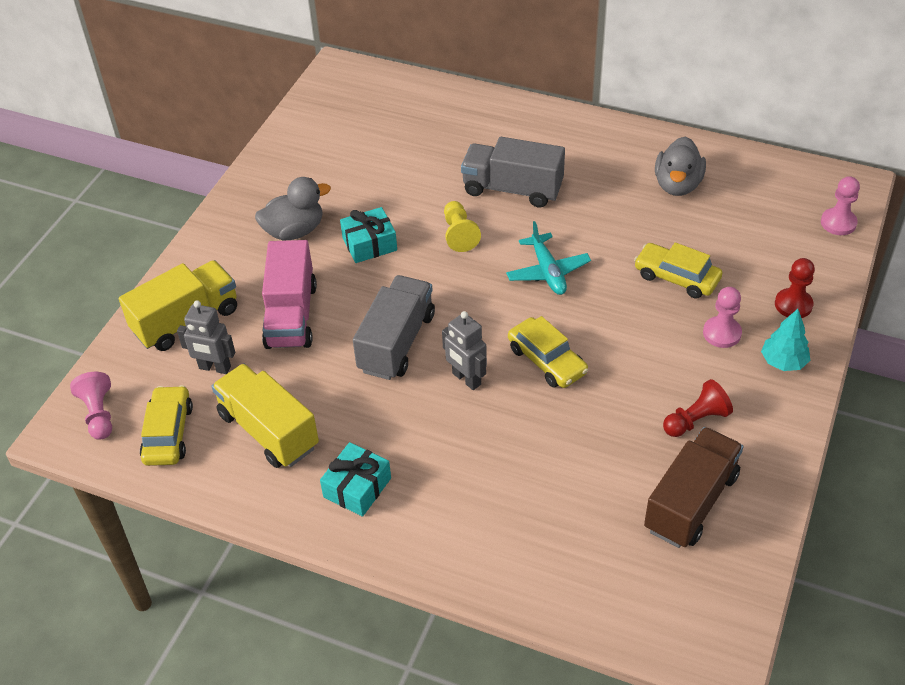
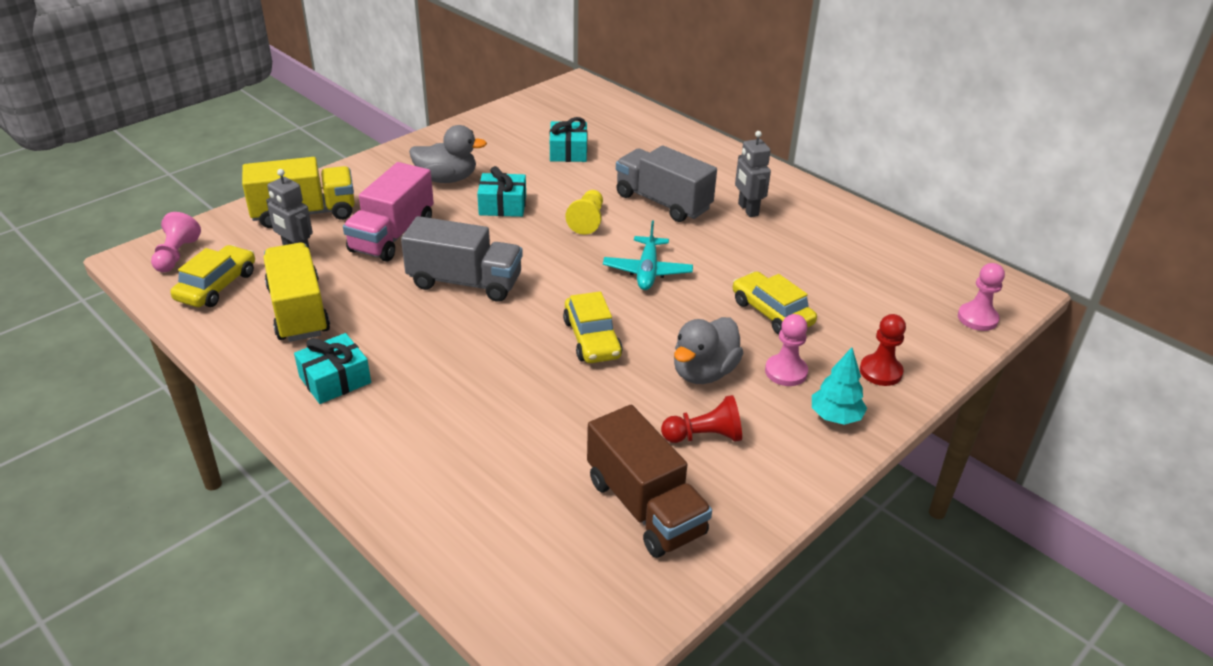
camera: 20 degrees right, 10 degrees down
grey truck [353,275,435,380] -> grey truck turned 60 degrees clockwise [401,216,523,302]
grey robot [442,311,487,390] -> grey robot moved to [735,131,771,217]
brown truck [644,427,743,548] -> brown truck turned 90 degrees clockwise [587,405,712,558]
grey duck [655,136,706,196] -> grey duck moved to [674,317,743,384]
none -> turquoise gift [550,117,587,162]

